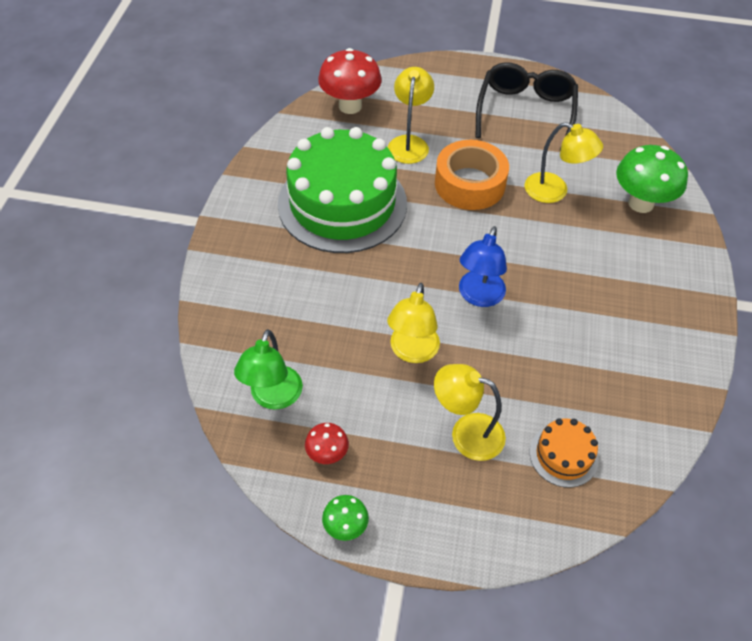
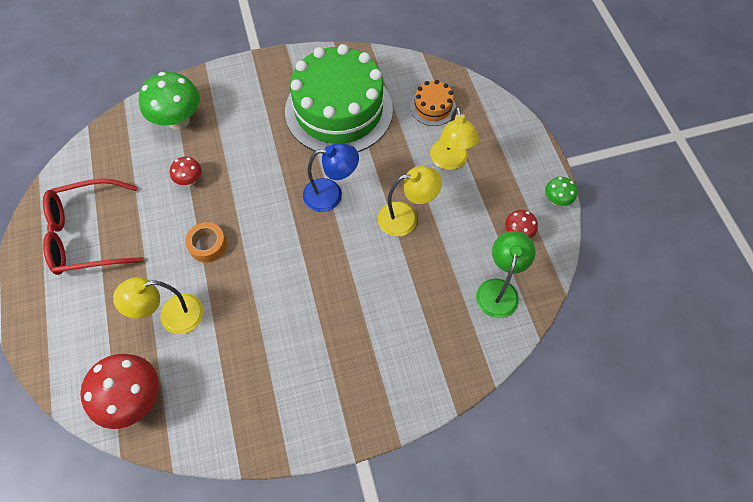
camera: 115 degrees left, 10 degrees up
green lamp [234,329,303,410] -> green lamp turned 60 degrees counterclockwise [476,231,536,318]
green cake [278,127,407,253] -> green cake moved to [285,44,393,154]
orange tape [435,140,509,210] -> orange tape [185,222,227,263], size x0.56
black glasses [476,62,578,150] -> red glasses [43,178,144,275]
yellow lamp [525,122,603,203] -> red mushroom [170,157,202,186]

